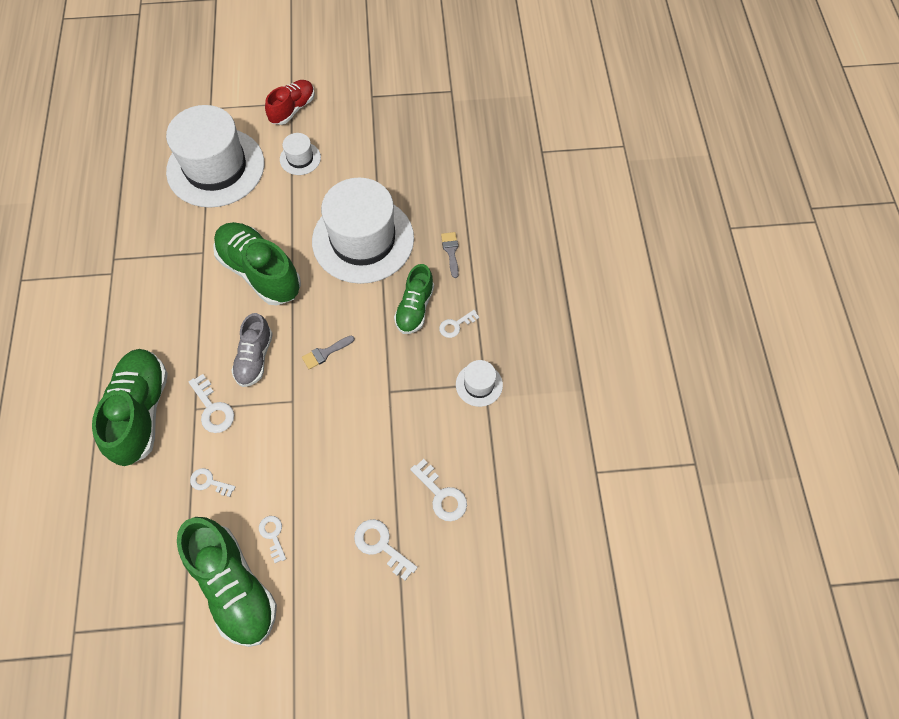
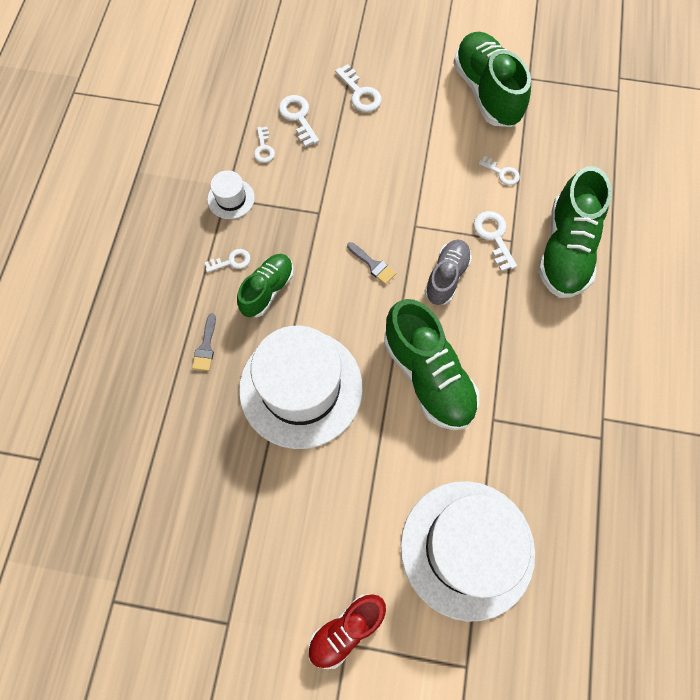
camera: 165 degrees left, 5 degrees up
white key [259,516,286,563] -> white key moved to [254,127,275,163]
white hat [280,133,321,175] -> none
grey brush [302,336,355,369] -> grey brush turned 60 degrees clockwise [347,242,396,285]

